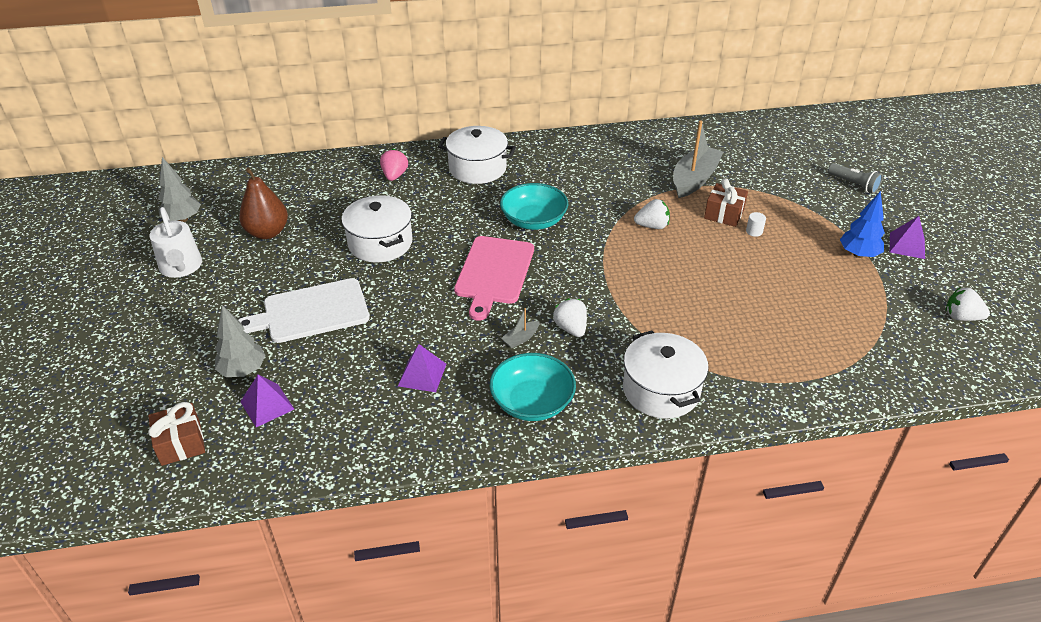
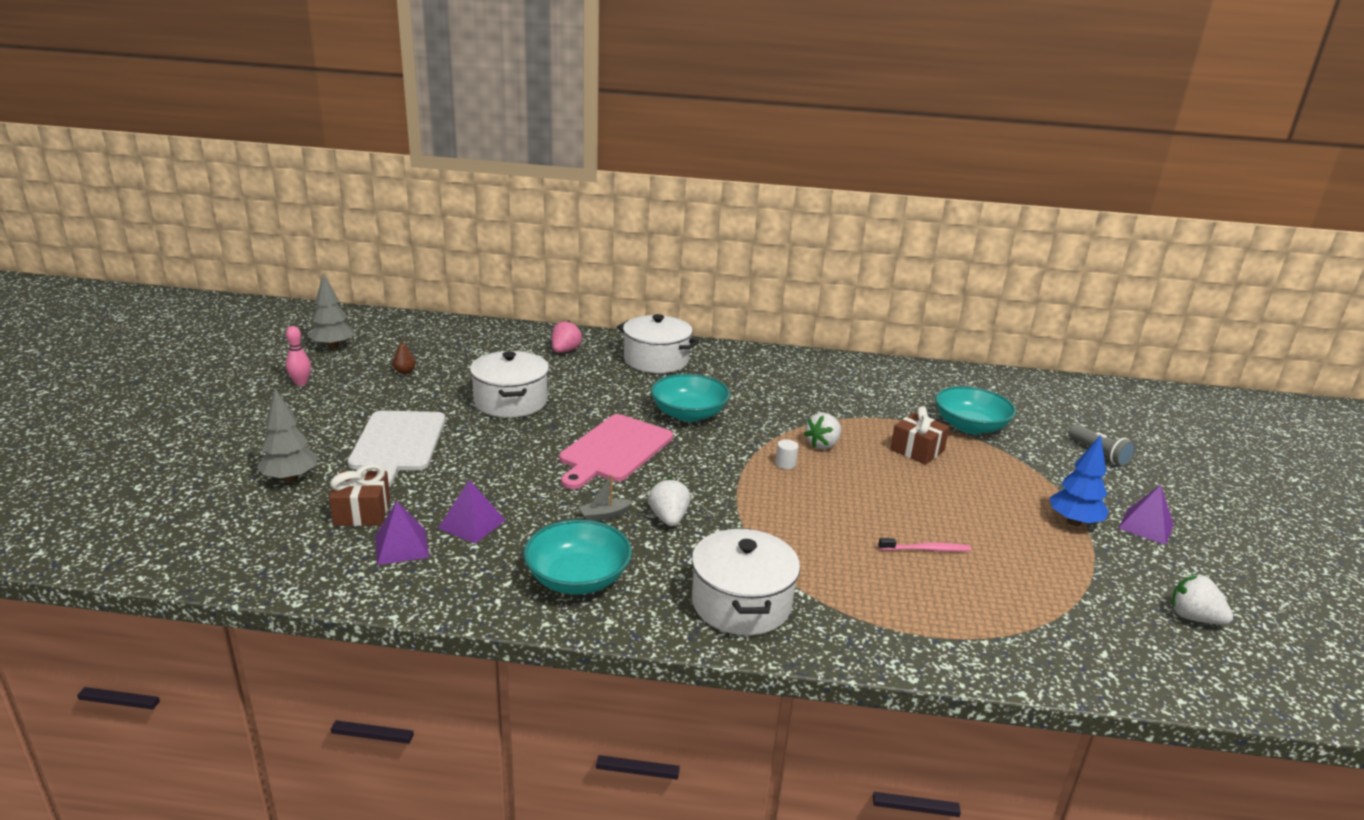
camera: 15 degrees right, 15 degrees down
brown gift [148,402,205,466] -> brown gift moved to [329,464,390,526]
white watering can [150,207,202,278] -> pink bowling pin [286,326,311,386]
white cutting board [238,278,370,343] -> white cutting board turned 90 degrees counterclockwise [348,410,445,487]
brown pear [239,168,288,239] -> brown pear [392,338,416,374], size x0.44
purple pyramid [240,375,294,427] -> purple pyramid moved to [375,501,429,565]
white strawberry [634,199,670,229] -> white strawberry turned 120 degrees clockwise [804,413,842,449]
grey boat [673,120,723,198] -> none
white cylinder [746,212,766,237] -> white cylinder moved to [775,439,798,469]
none -> pink toothbrush [878,538,971,552]
none -> turquoise bowl [935,386,1016,434]

